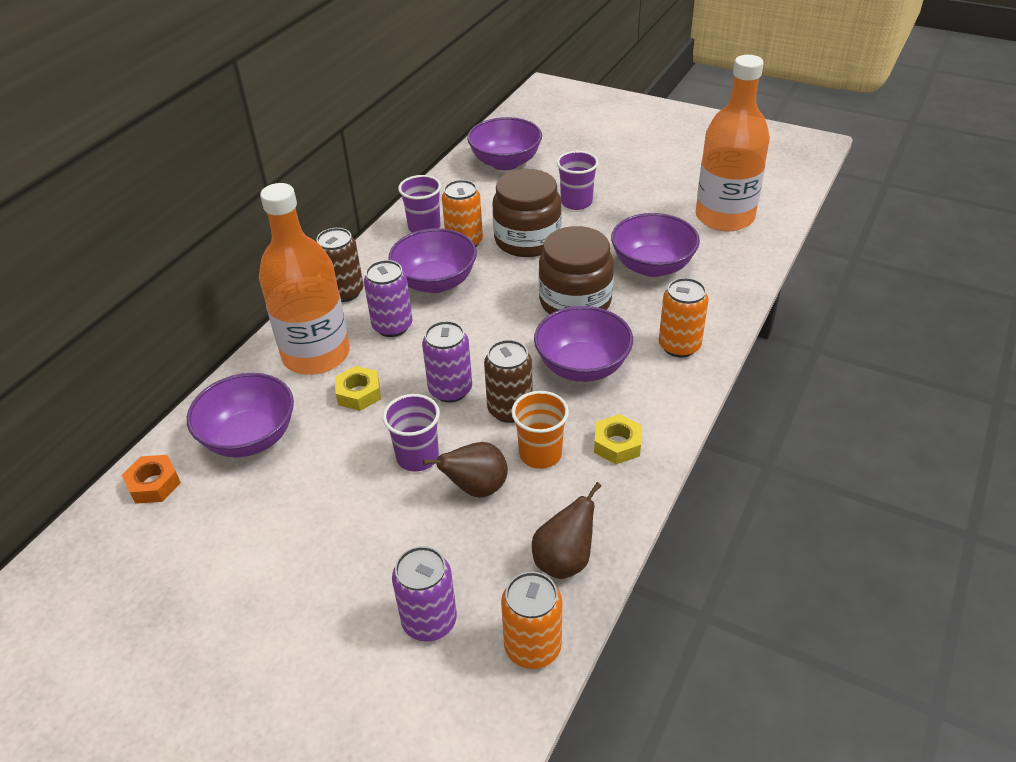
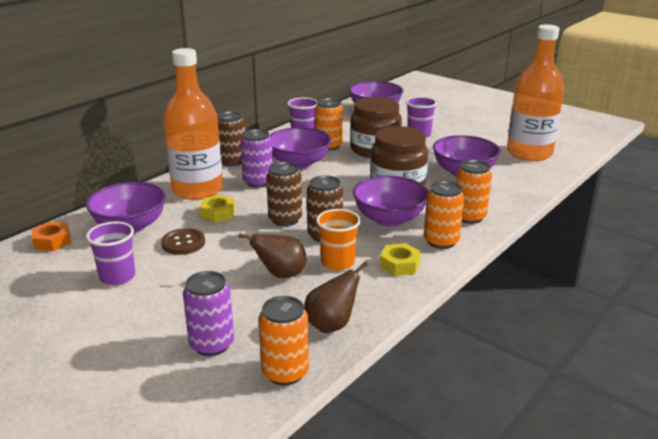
camera: 10 degrees right, 15 degrees down
purple cup [383,394,440,472] -> purple cup moved to [86,222,135,285]
purple can [422,321,472,403] -> brown can [266,162,302,226]
none -> brown button [161,228,205,255]
none -> orange can [424,181,464,249]

